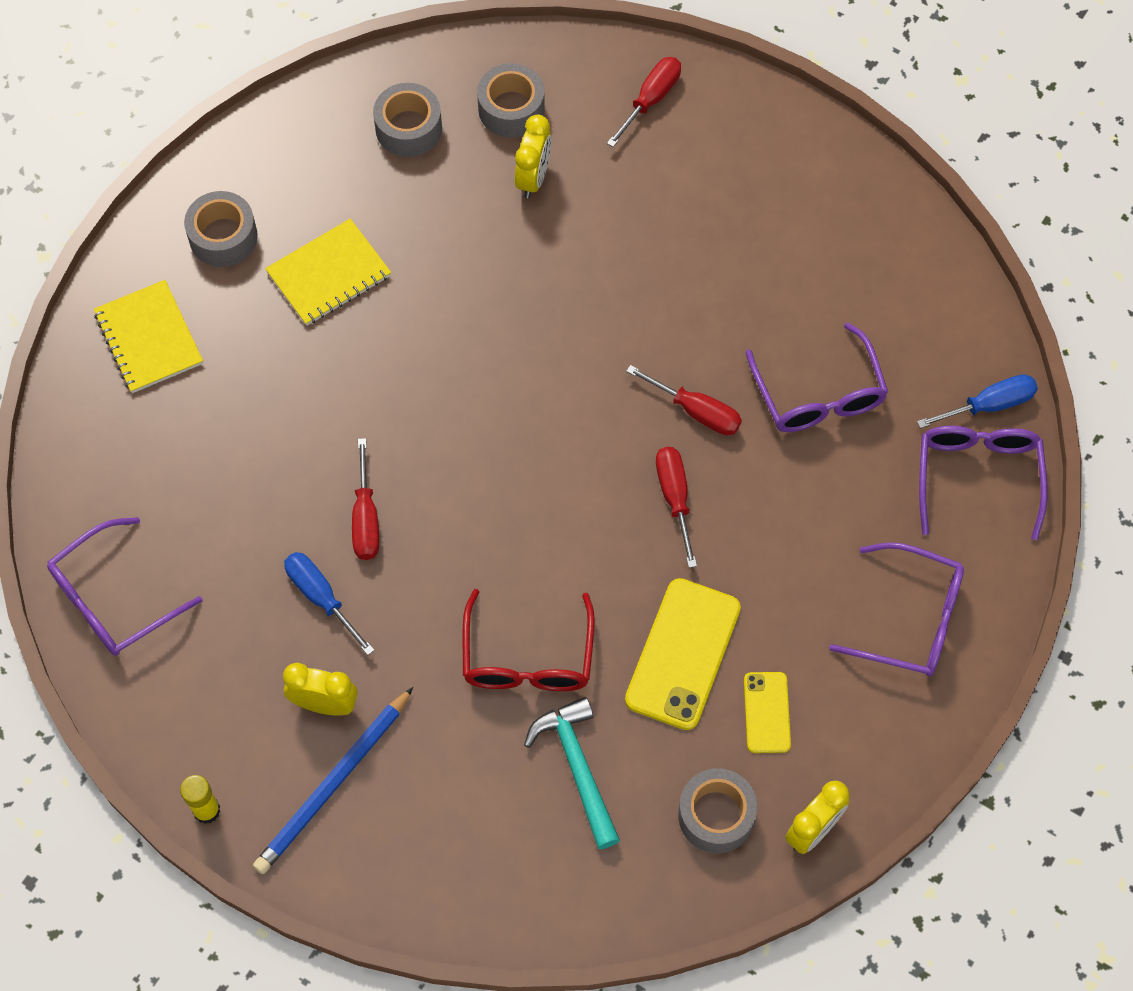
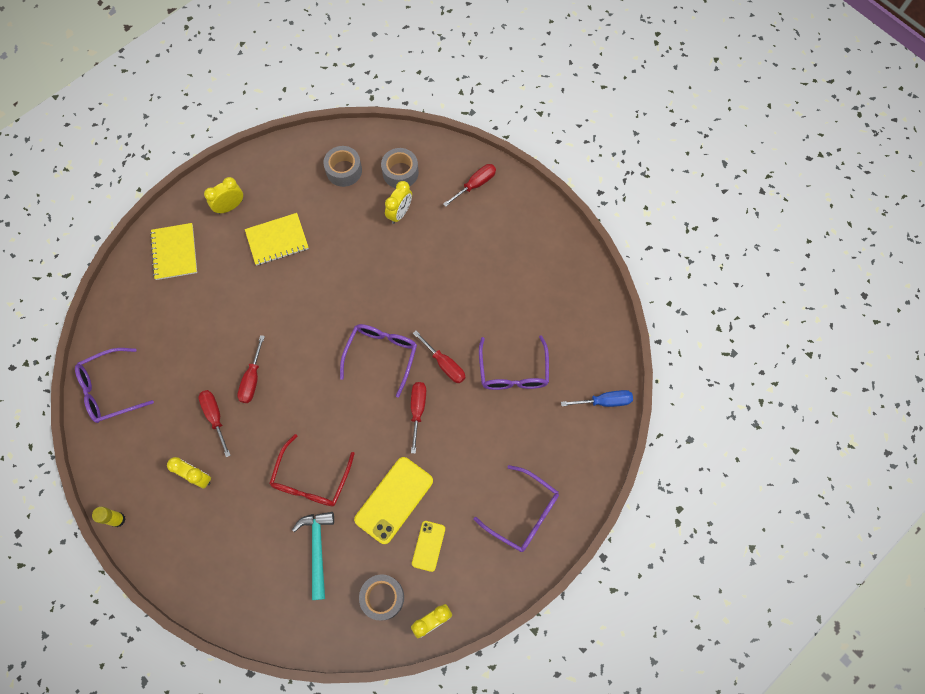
camera: 15 degrees right, 5 degrees up
grey tape [184,191,258,267] -> yellow clock [204,177,243,214]
blue pencil [253,687,413,874] -> none
blue screwdriver [284,552,375,655] -> red screwdriver [198,390,231,457]
purple glasses [919,426,1048,540] -> purple glasses moved to [340,324,417,397]

